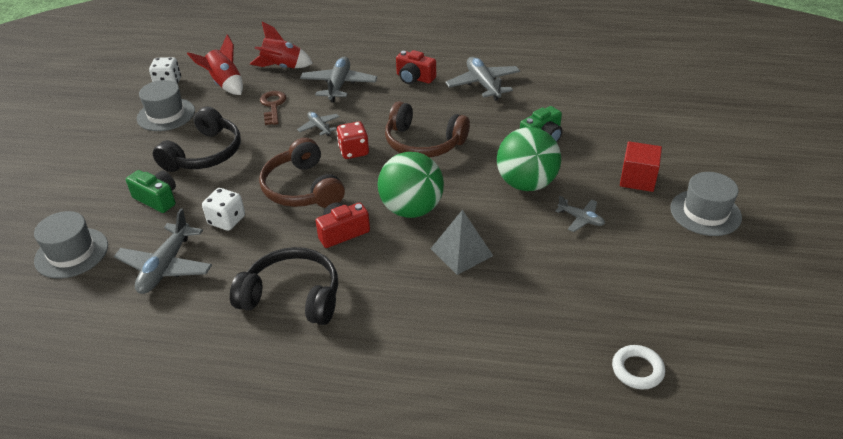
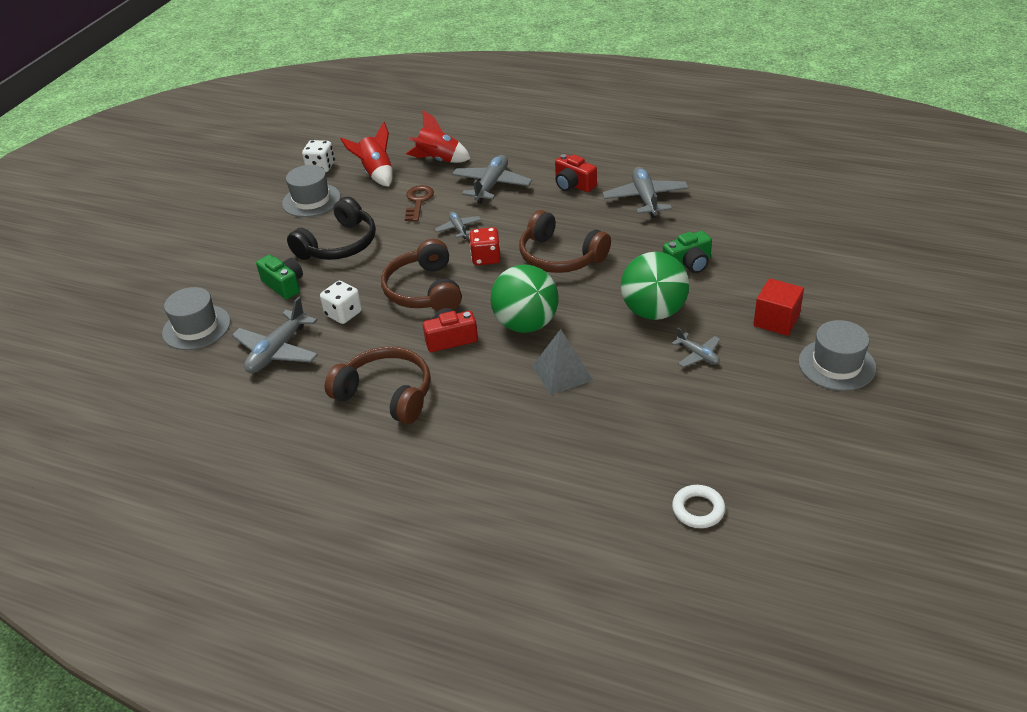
camera: 15 degrees right, 0 degrees up
black headphones [230,247,338,325] -> brown headphones [325,347,431,424]

